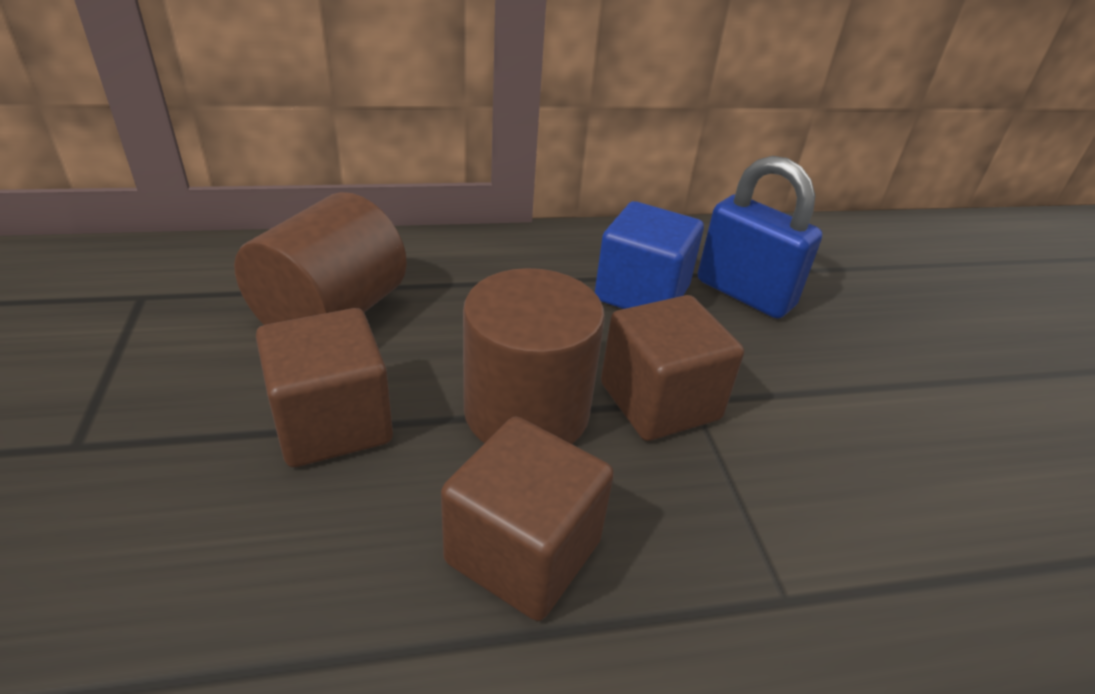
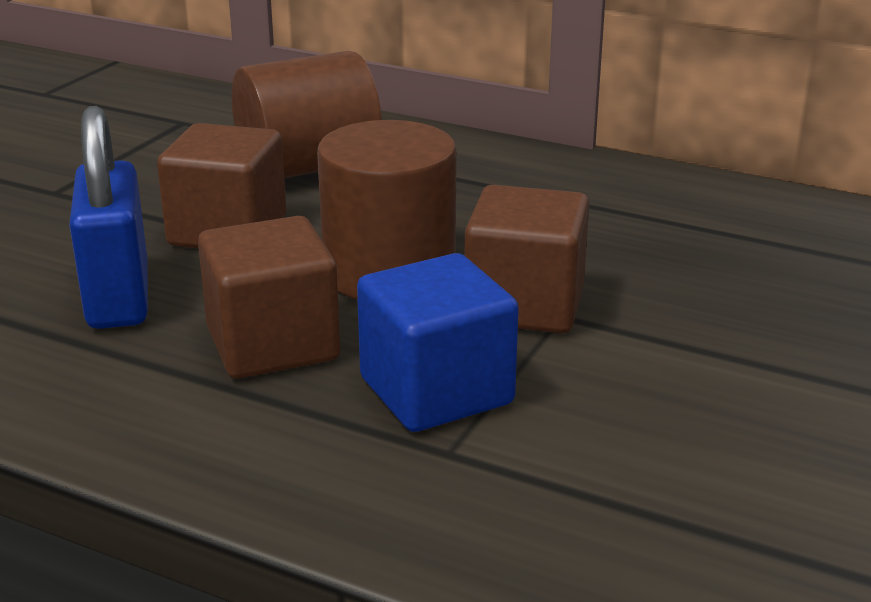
camera: 40 degrees right, 10 degrees down
blue cube [595,201,704,309] -> blue cube moved to [357,253,519,432]
blue padlock [698,156,823,319] -> blue padlock moved to [69,106,148,329]

